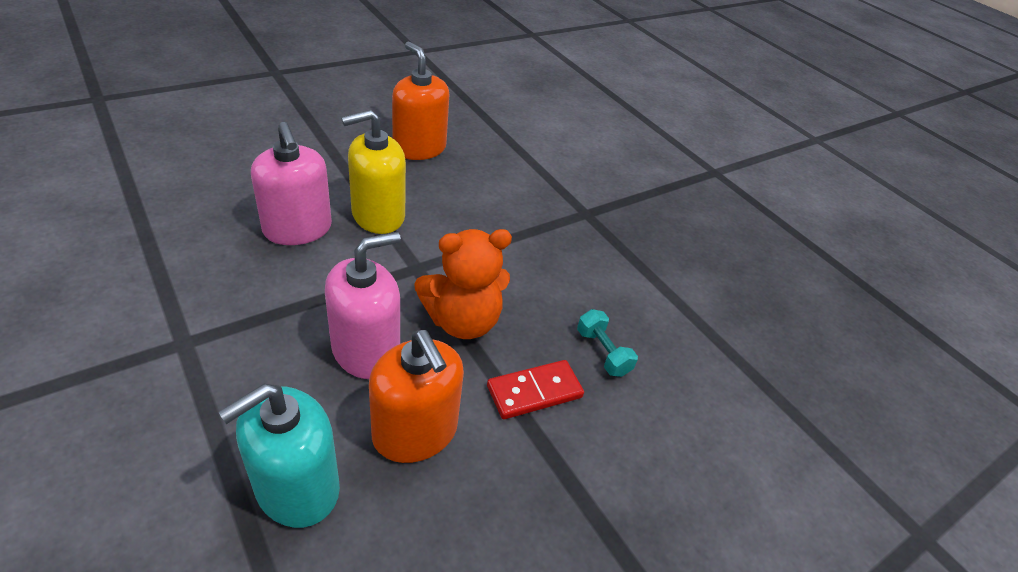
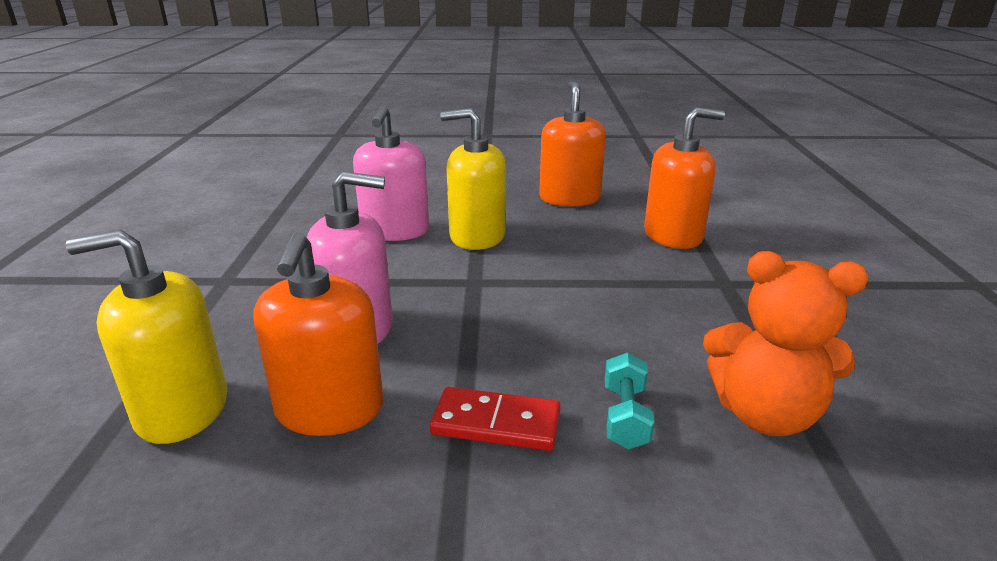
camera: 40 degrees right, 15 degrees down
turquoise soap dispenser [218,384,340,528] -> yellow soap dispenser [66,229,227,444]
orange teddy bear [414,229,512,339] -> orange teddy bear moved to [703,251,869,437]
none -> orange soap dispenser [644,107,725,249]

